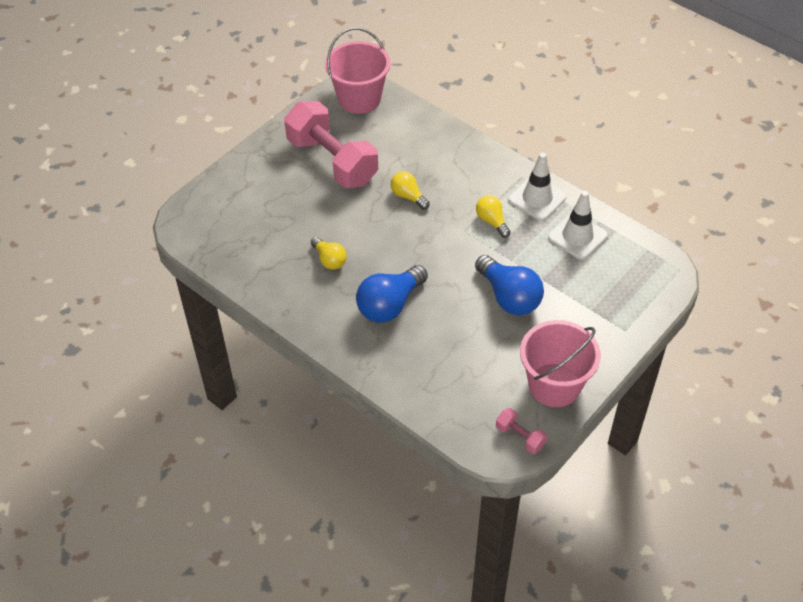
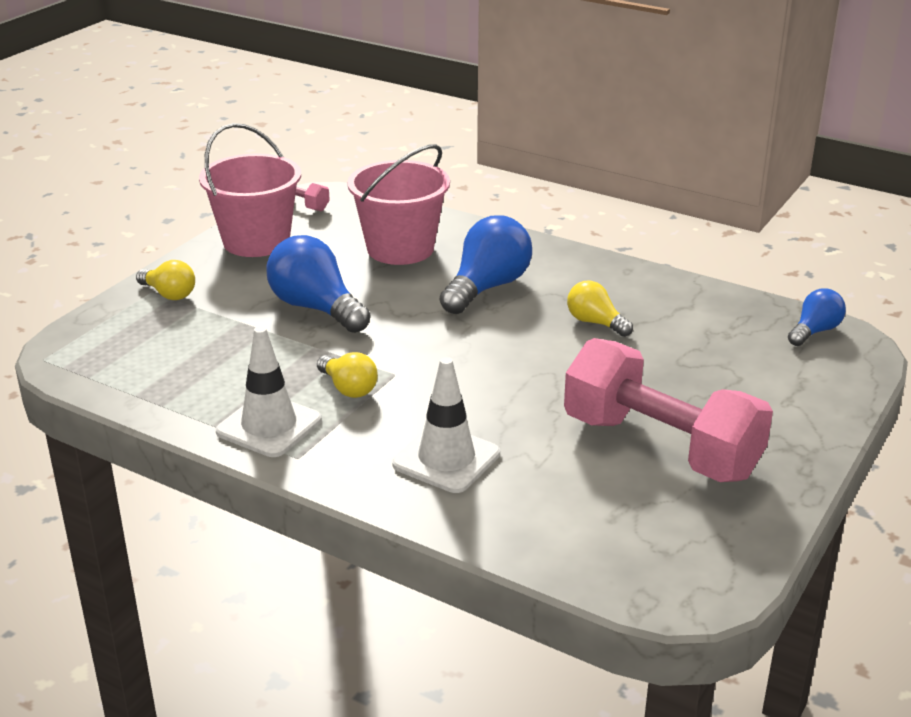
camera: 170 degrees right, 20 degrees down
pink bucket [325,28,390,114] -> pink bucket moved to [347,144,450,265]
yellow light bulb [391,171,430,210] -> yellow light bulb moved to [136,260,195,300]
white traffic cone [548,191,608,260] -> white traffic cone moved to [392,357,500,493]
none -> blue light bulb [788,288,846,346]

